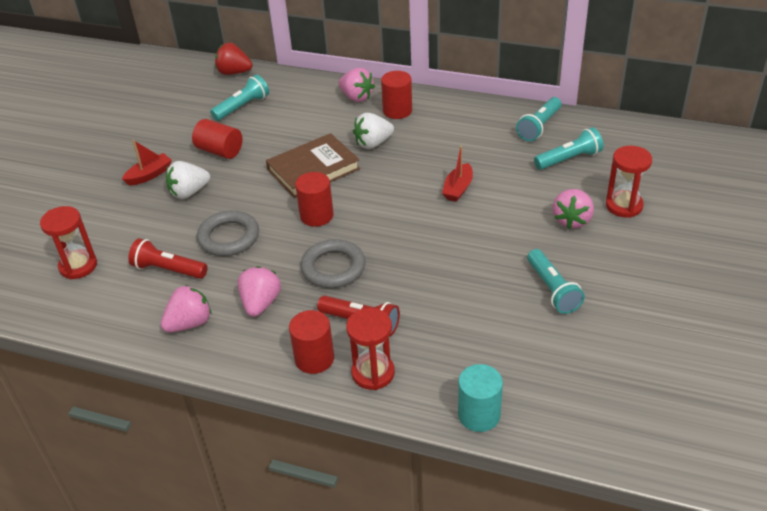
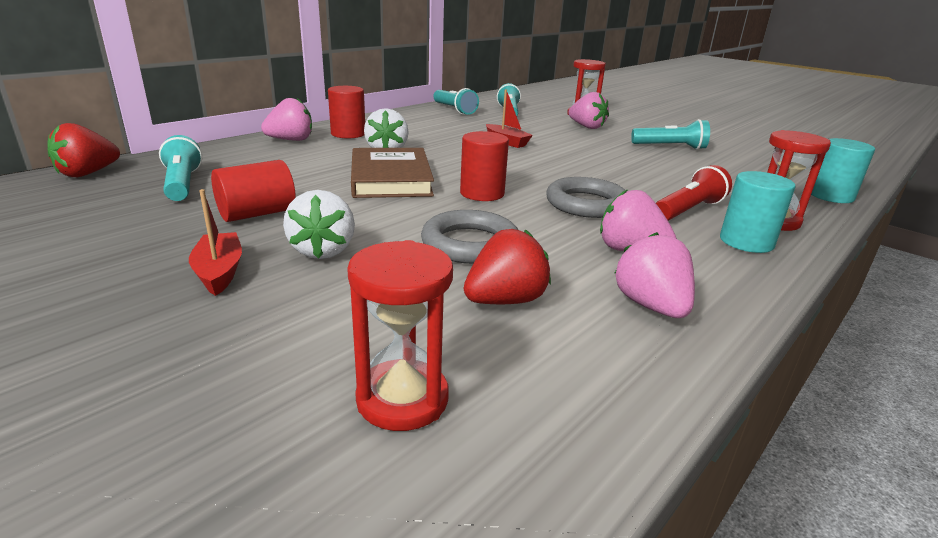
camera: 70 degrees left, 15 degrees down
red flashlight [128,238,207,279] -> red strawberry [464,229,551,304]
red cylinder [289,310,334,374] -> turquoise cylinder [720,171,796,253]

